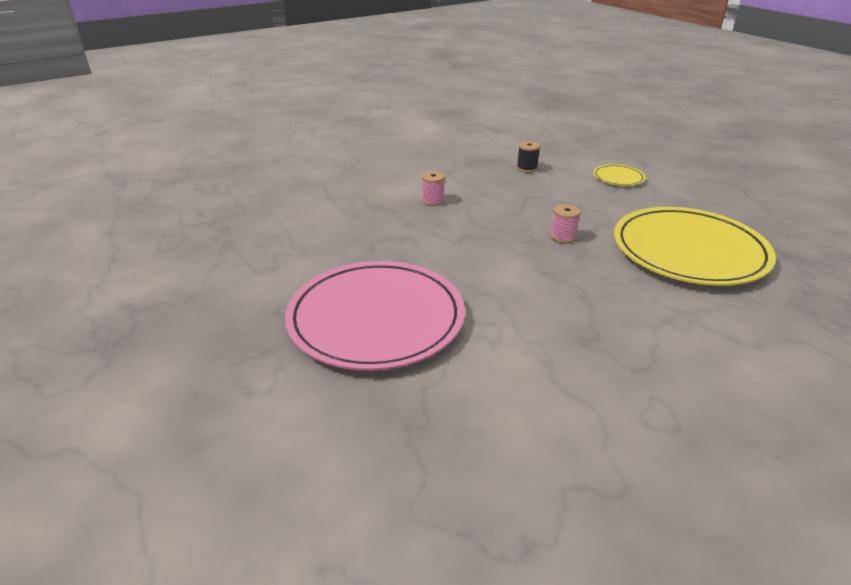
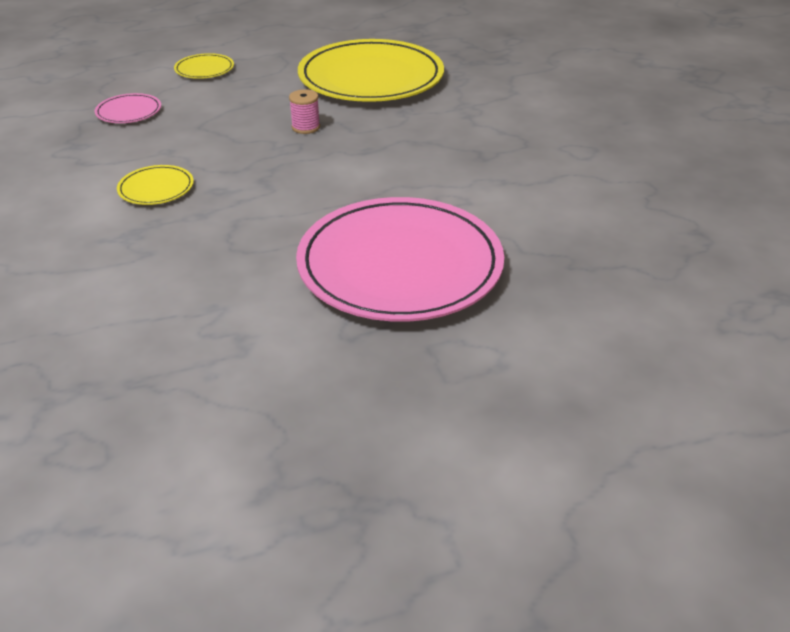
camera: 75 degrees left, 5 degrees up
pink spool [421,171,445,206] -> yellow plate [117,165,194,205]
black spool [517,141,540,173] -> pink plate [95,93,161,123]

